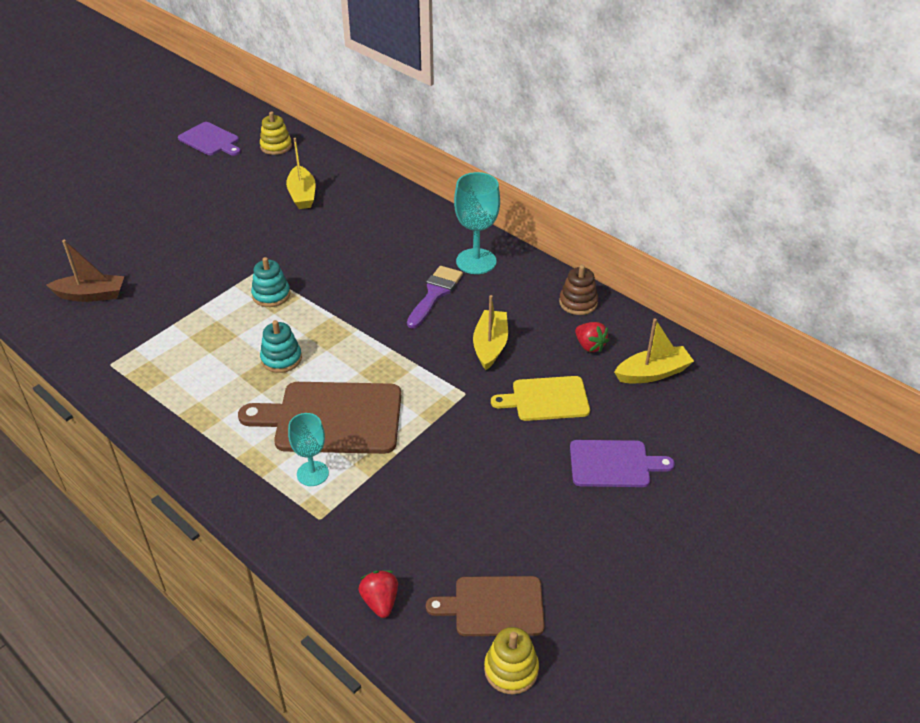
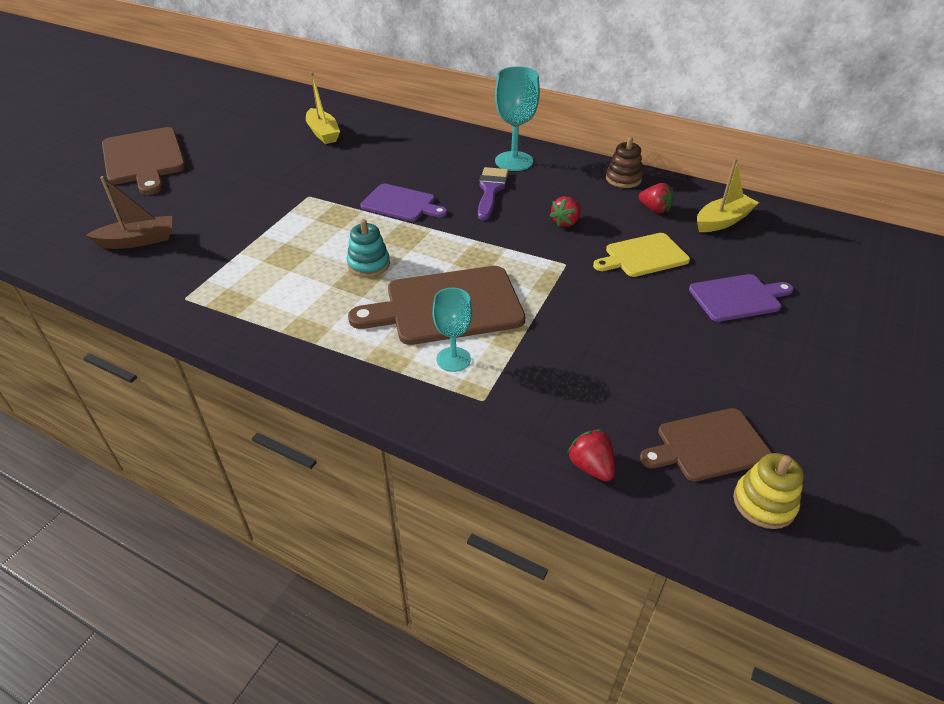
camera: 15 degrees left, 0 degrees up
purple cutting board [178,122,241,156] -> purple cutting board moved to [360,184,447,221]
turquoise stacking toy [251,257,290,307] -> none
yellow stacking toy [260,112,292,155] -> none
yellow boat [473,295,508,370] -> red strawberry [549,196,581,227]
none -> brown cutting board [102,127,186,195]

